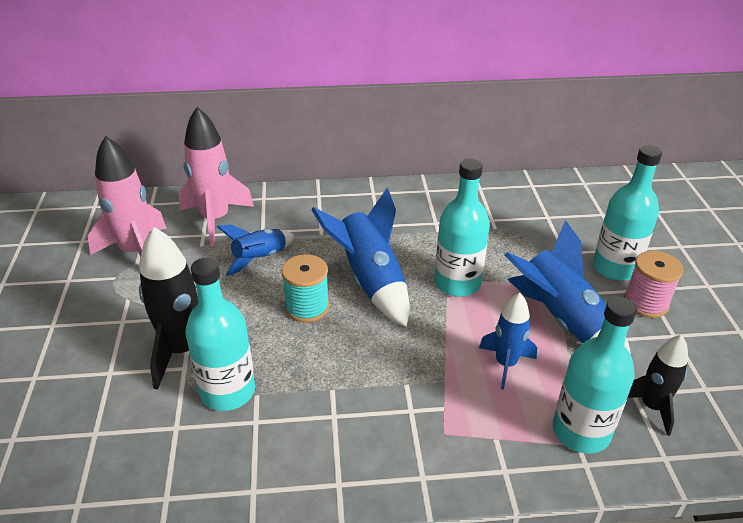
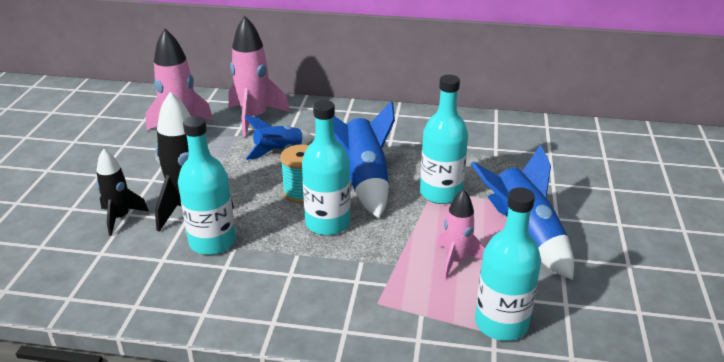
camera: 15 degrees right, 5 degrees down
blue rocket [479,293,537,390] -> pink rocket [438,189,485,280]
turquoise bottle [593,145,662,281] -> turquoise bottle moved to [302,100,351,236]
pink spool [624,251,683,318] -> none
black rocket [628,335,688,436] -> black rocket moved to [96,148,149,236]

